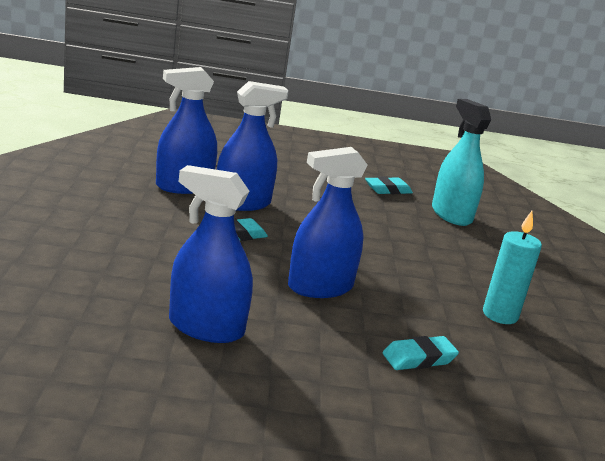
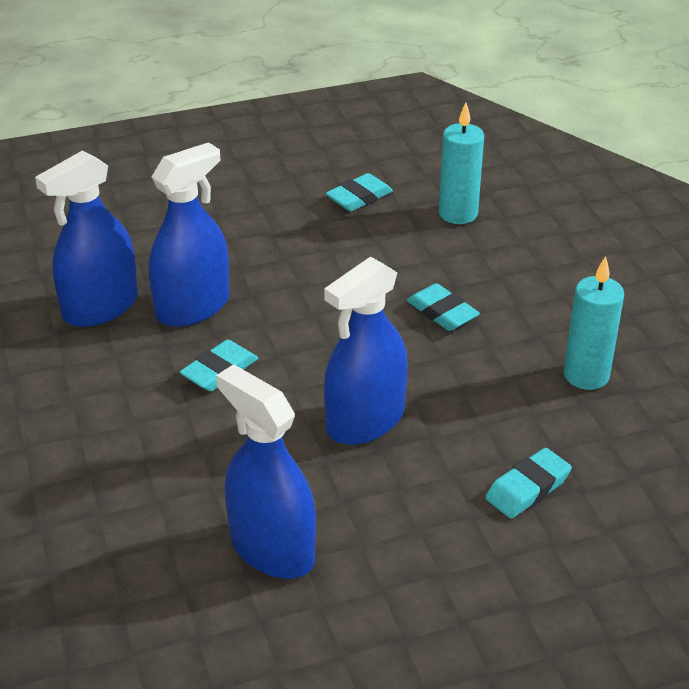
camera: 15 degrees left, 15 degrees up
blue spray bottle [169,165,253,343] -> blue spray bottle turned 45 degrees clockwise [216,365,316,579]
turquoise spray bottle [432,99,491,226] -> turquoise candle [439,102,484,224]
none -> turquoise eraser [407,283,480,331]

